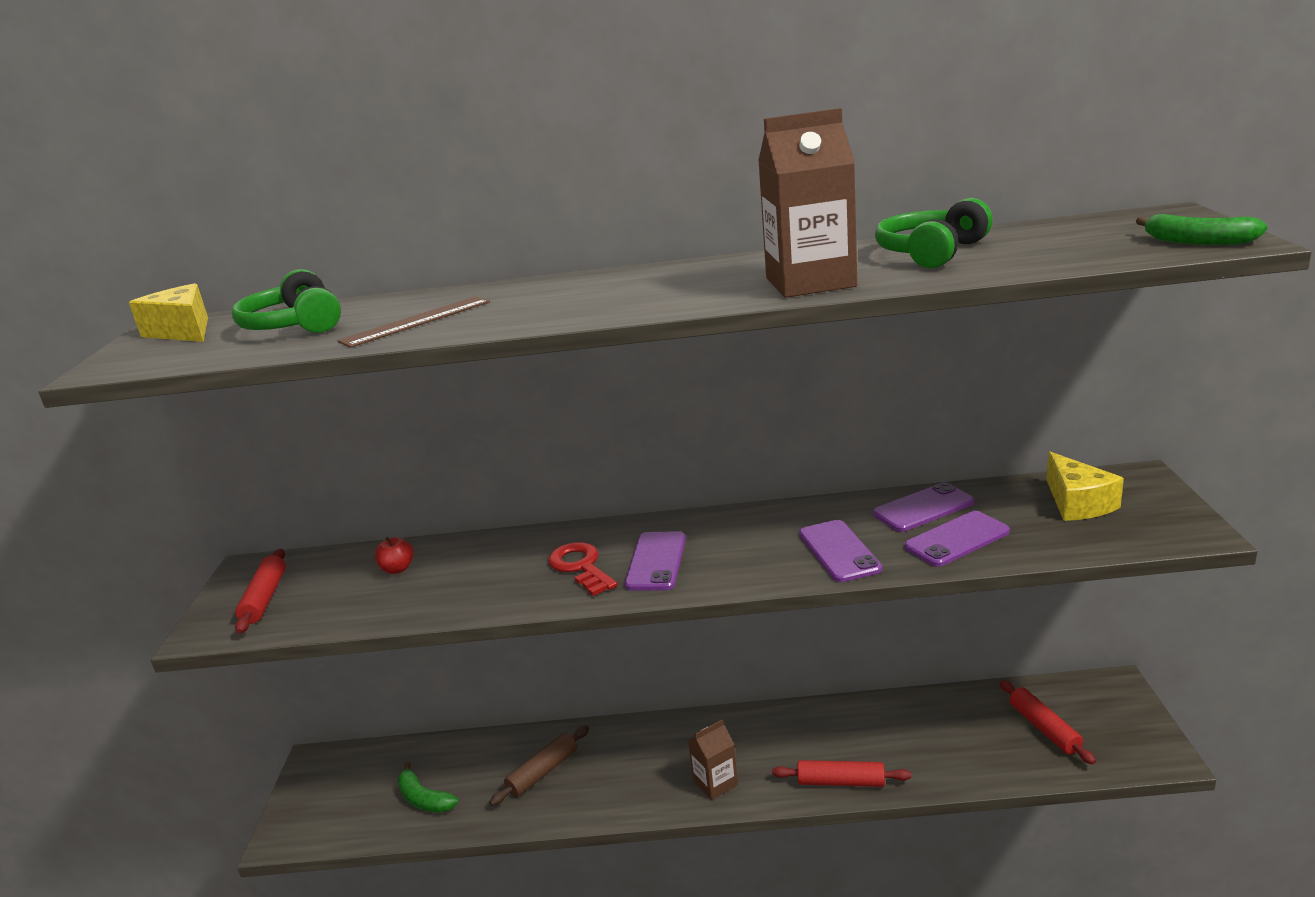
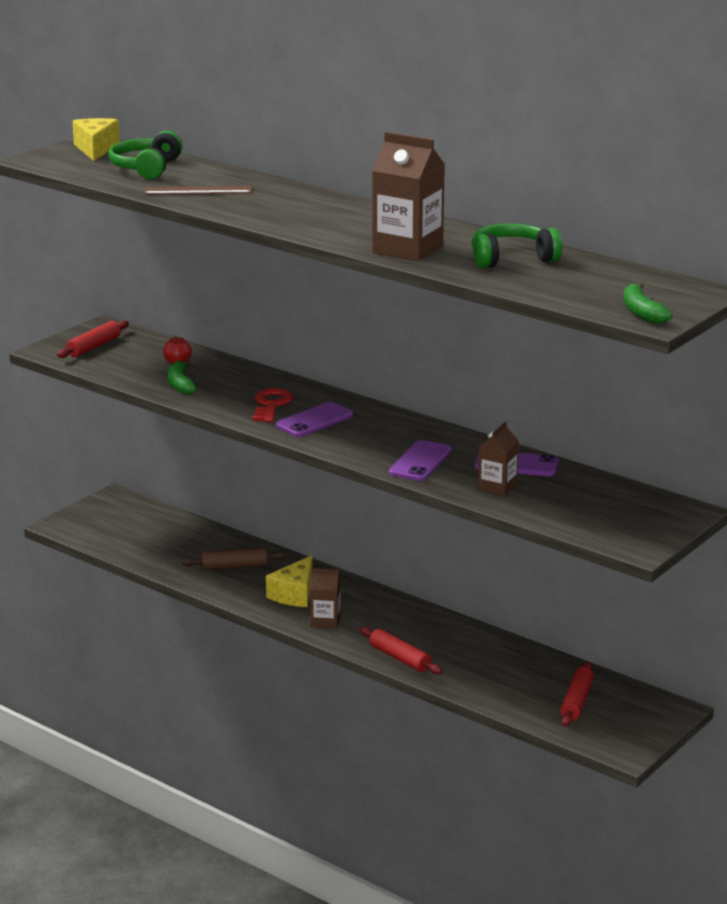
camera: 35 degrees right, 0 degrees up
green banana [397,762,458,813] -> green banana moved to [168,360,197,395]
purple phone [904,511,1010,567] -> brown carton [478,422,519,496]
yellow cheese [1047,451,1124,521] -> yellow cheese moved to [266,555,312,607]

